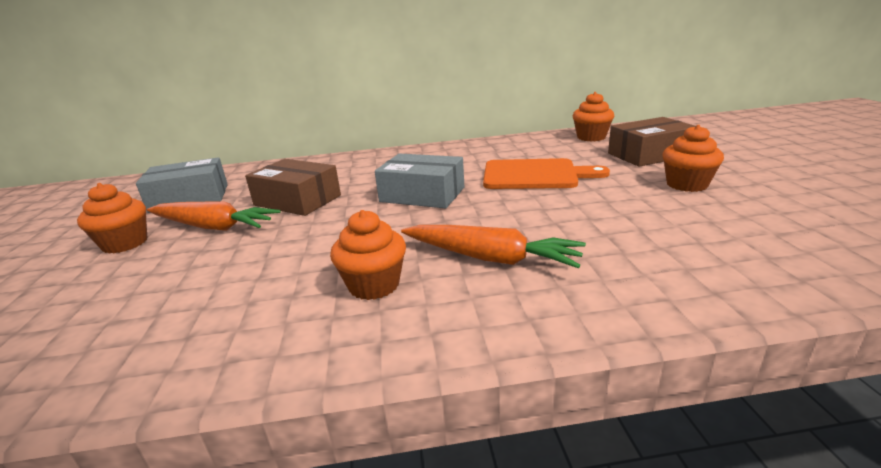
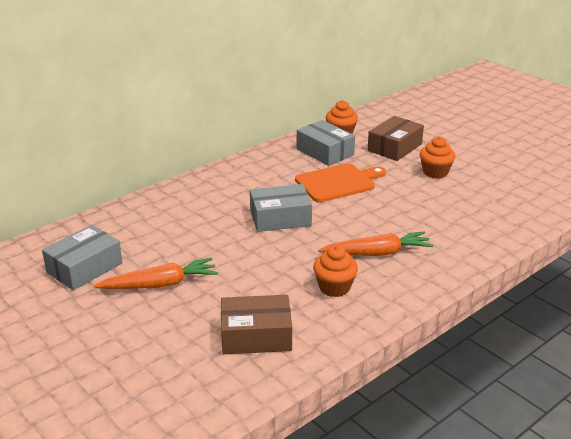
camera: 35 degrees left, 5 degrees up
orange cupcake [77,183,147,254] -> none
brown box [245,159,341,216] -> brown box moved to [221,295,292,354]
none -> grey box [297,120,355,166]

